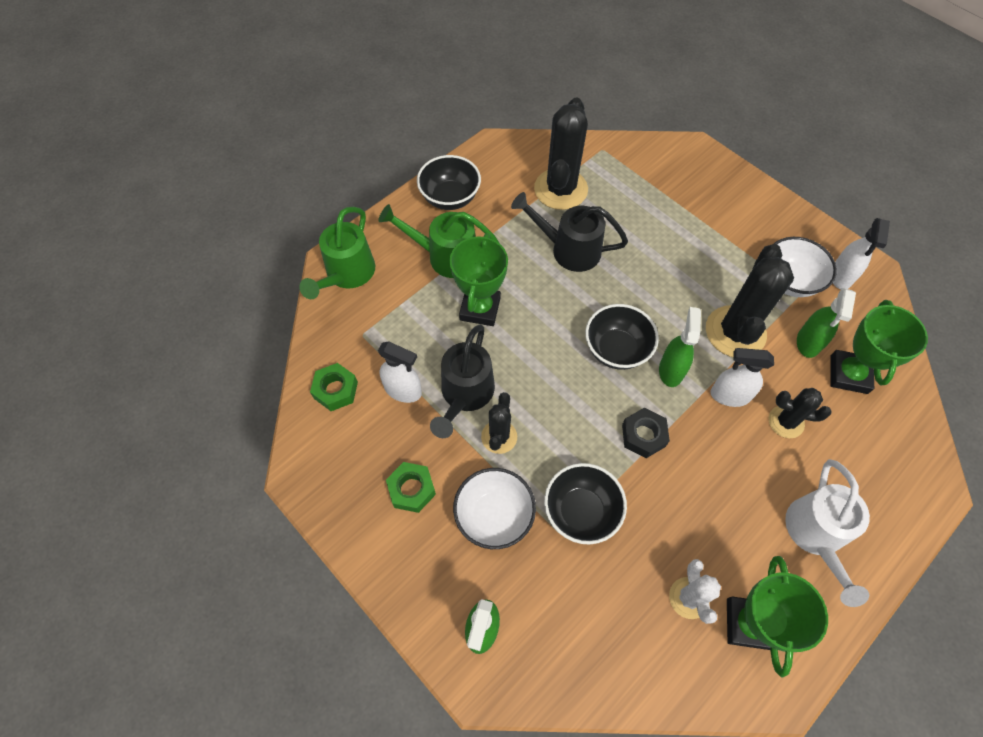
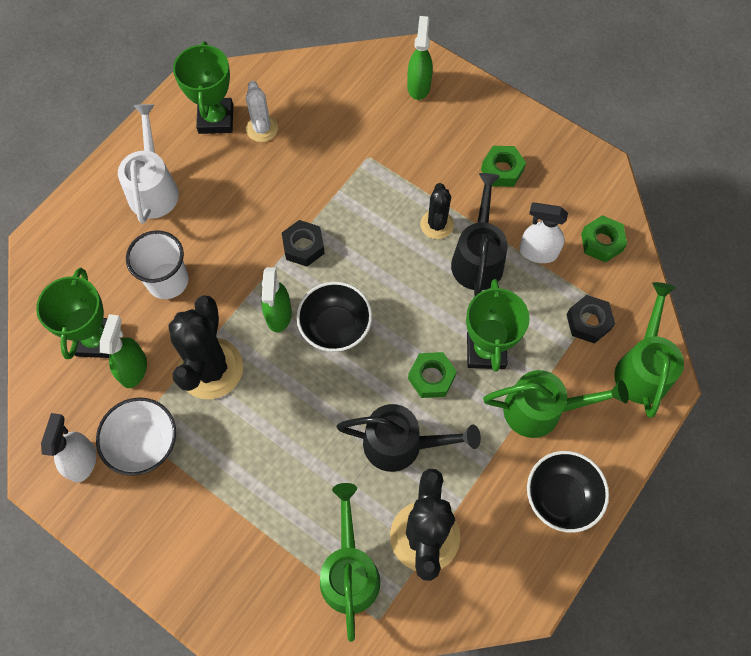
camera: 170 degrees right, 5 degrees up
white bowl [453,468,536,549] -> none
black bowl [544,463,627,544] -> none
white spray bottle [710,348,774,407] -> none
black cactus [769,388,831,438] -> white cup [126,230,189,299]
none -> green watering can [320,483,380,642]
none -> green nut [408,352,457,398]
none -> black nut [566,295,615,344]

